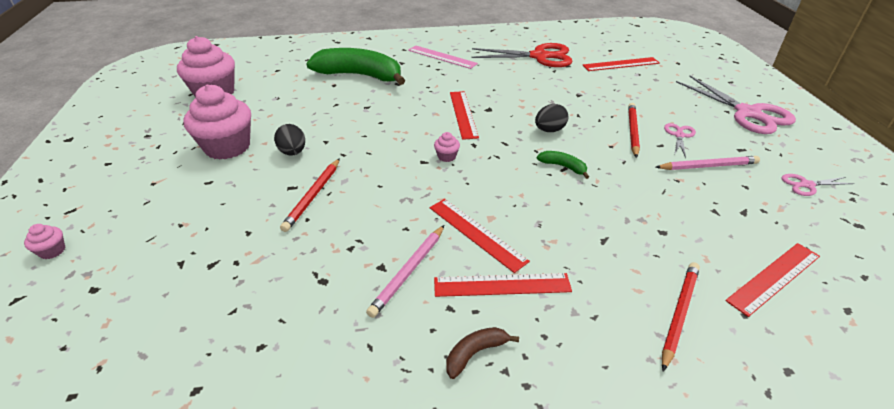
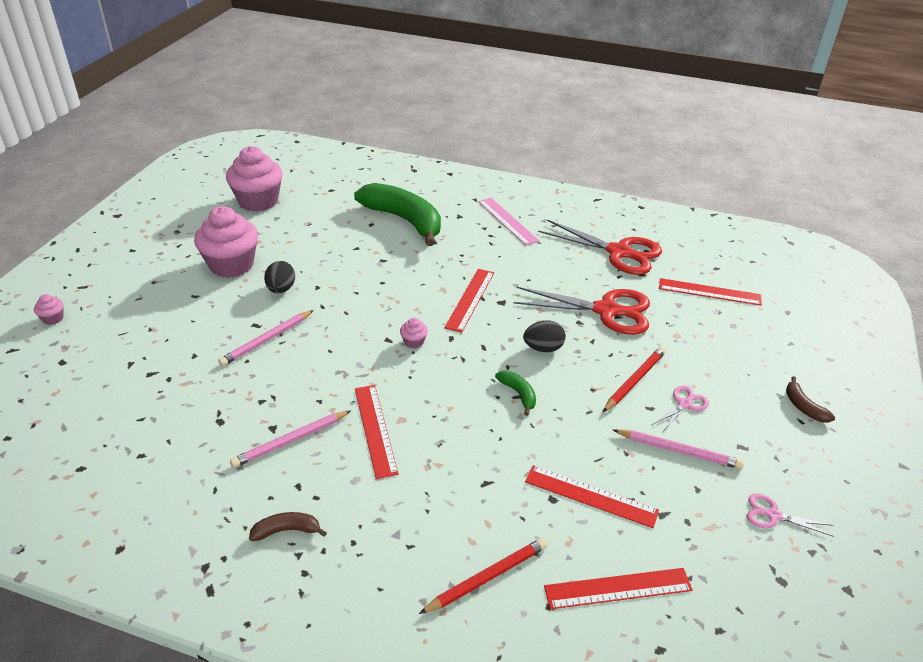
camera: 25 degrees right, 0 degrees up
red pencil [280,158,340,232] -> pink pencil [218,310,314,366]
red ruler [434,273,572,297] -> red ruler moved to [525,465,659,528]
pink scissors [676,75,796,134] -> brown banana [786,376,835,423]
none -> red scissors [513,287,650,335]

